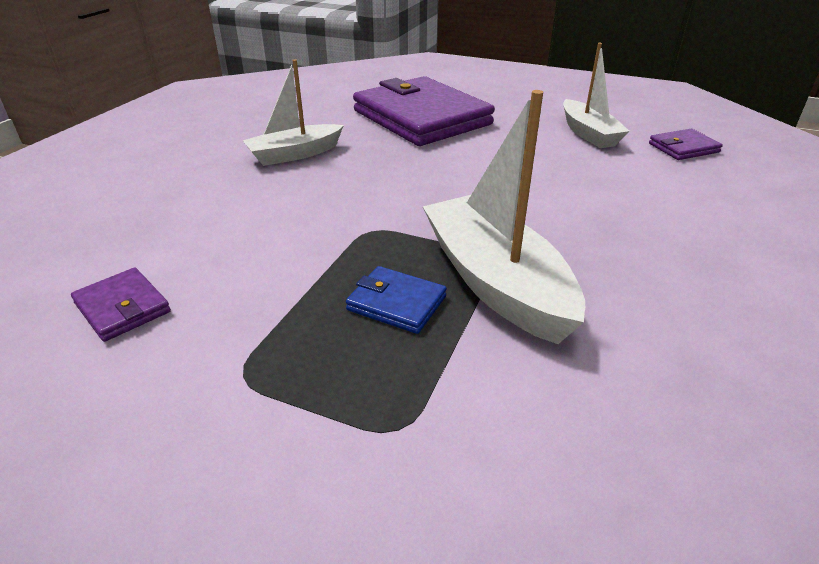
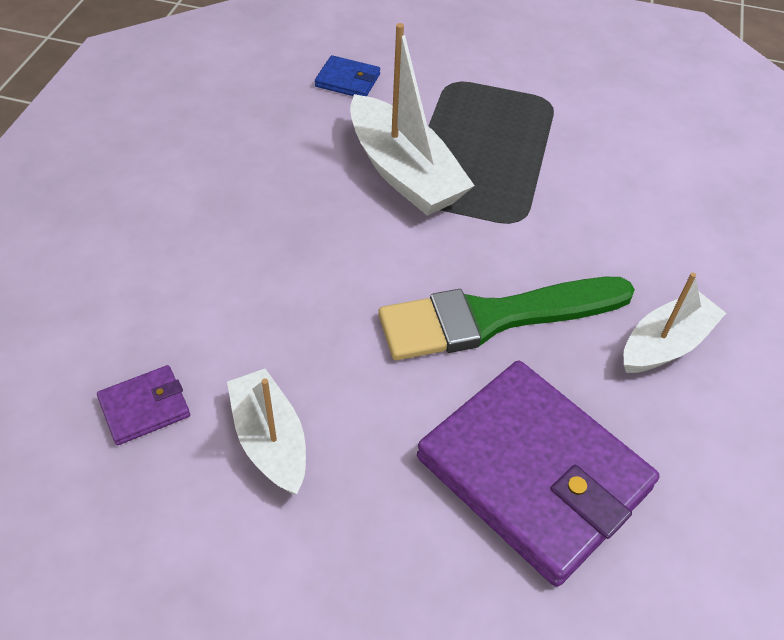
camera: 170 degrees right, 15 degrees up
purple wallet [71,268,171,342] -> none
blue wallet [346,266,447,334] -> blue wallet moved to [315,55,380,96]
none -> green brush [378,277,635,360]

